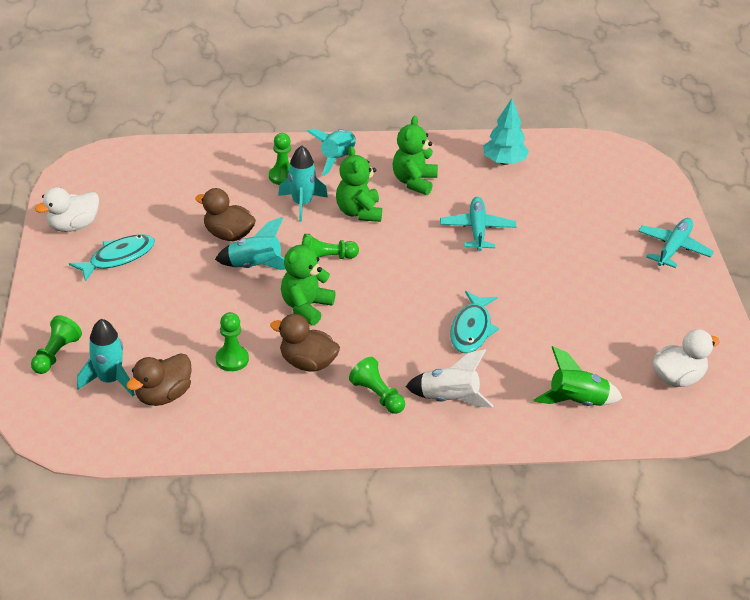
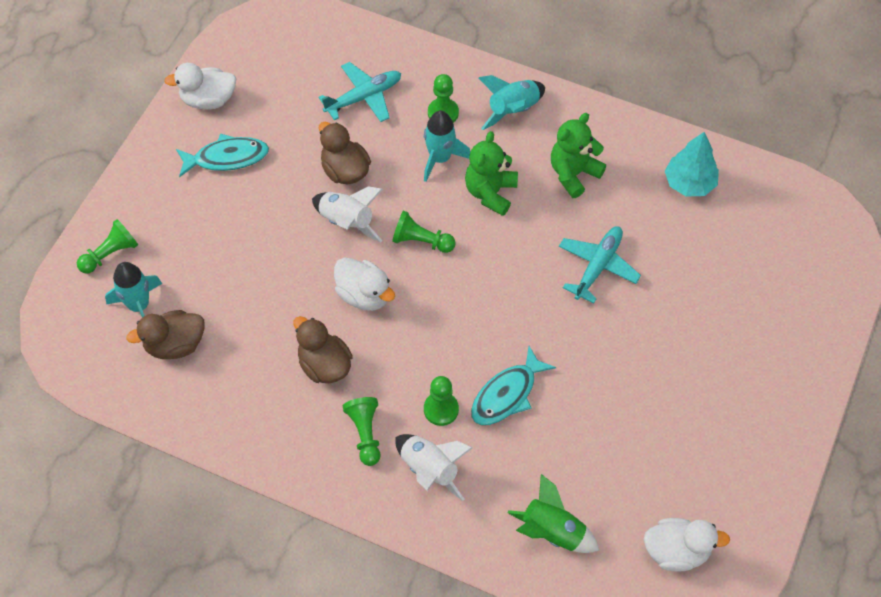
camera: 30 degrees right, 20 degrees up
turquoise rocket [215,217,285,270] -> white rocket [312,187,383,243]
green pawn [216,312,249,371] -> green pawn moved to [424,376,459,426]
green teddy bear [281,236,336,325] -> white duck [334,258,395,311]
turquoise plane [638,218,714,268] -> turquoise plane moved to [319,62,401,122]

